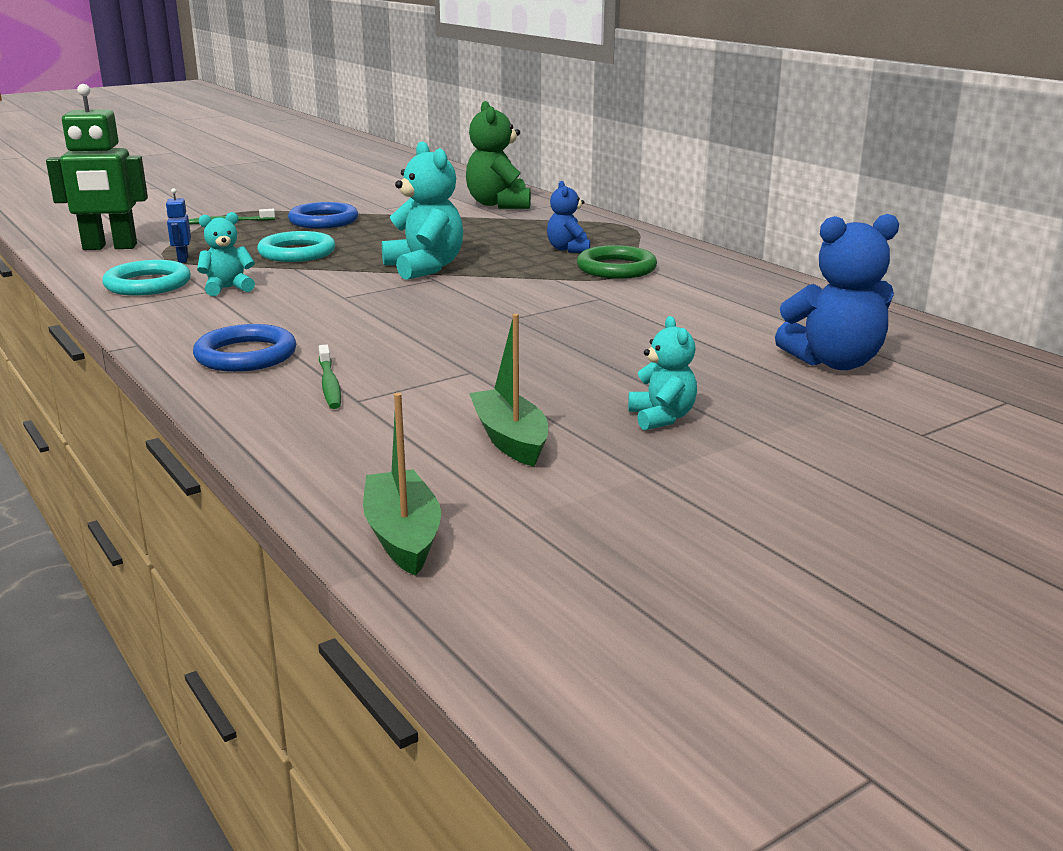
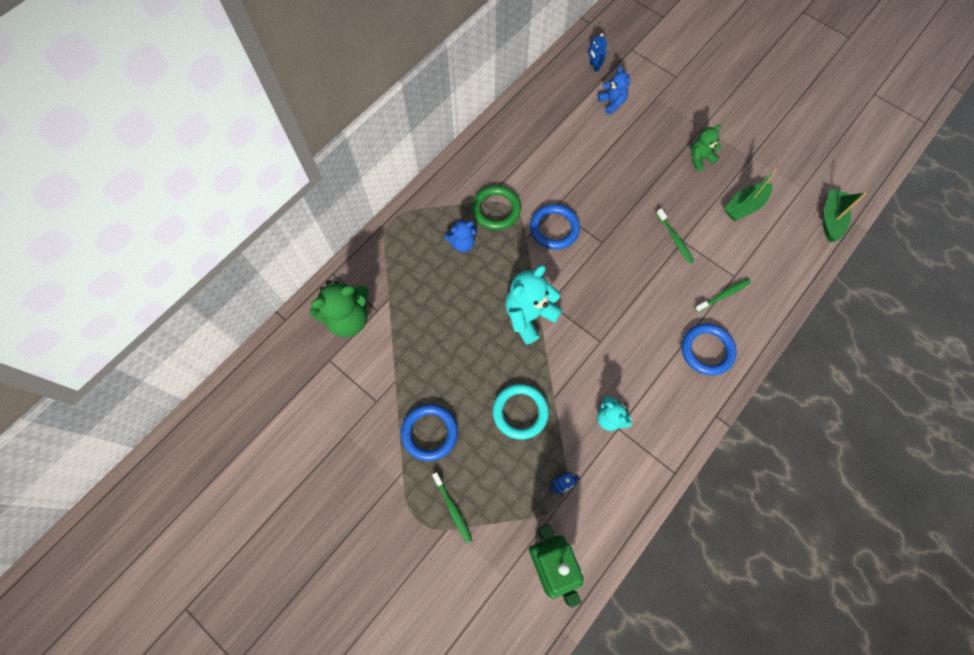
camera: 105 degrees left, 45 degrees up
turquoise ring [102,260,191,296] -> none
green boat [363,393,441,576] -> green boat turned 135 degrees clockwise [823,189,867,242]
turquoise teddy bear [628,316,697,430] -> green teddy bear [691,125,721,171]
blue teddy bear [775,214,899,370] -> blue teddy bear [598,66,630,115], size x0.58
none -> blue ring [530,204,580,250]
none -> blue robot [589,33,607,72]
none -> green toothbrush [656,208,694,264]

